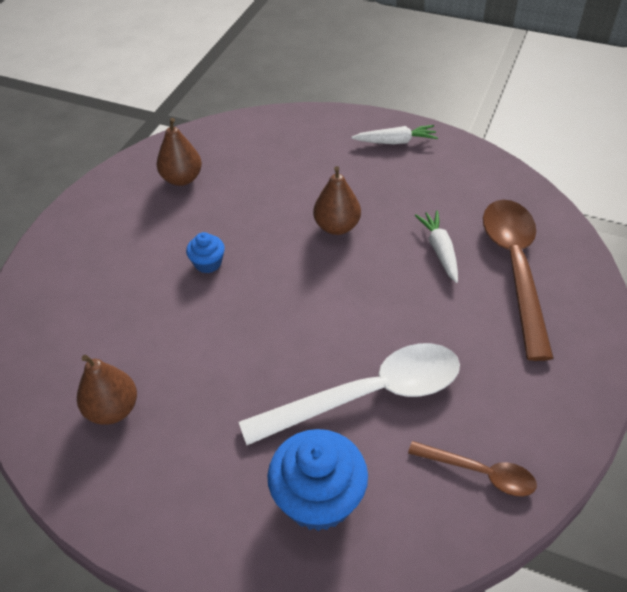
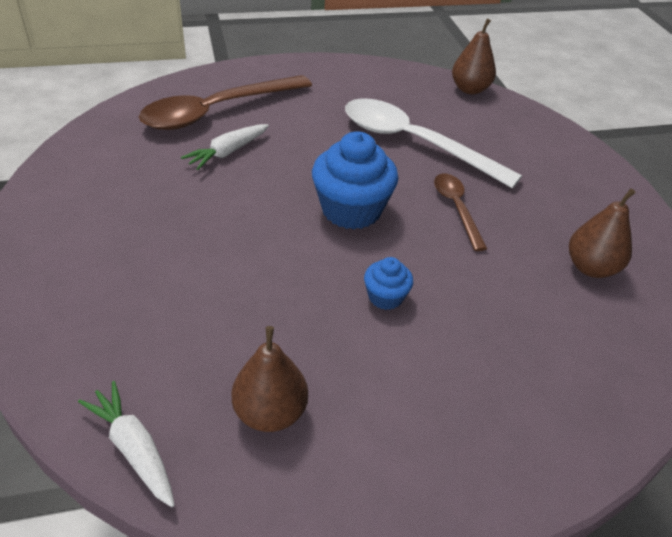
camera: 130 degrees left, 5 degrees down
blue cupcake [267,429,368,531] -> blue cupcake moved to [312,131,398,229]
brown pear [313,166,361,235] -> brown pear moved to [452,19,496,94]
white carrot [351,125,438,144] -> white carrot moved to [78,381,175,507]
brown spoon [408,441,537,496] -> brown spoon moved to [434,173,487,251]

